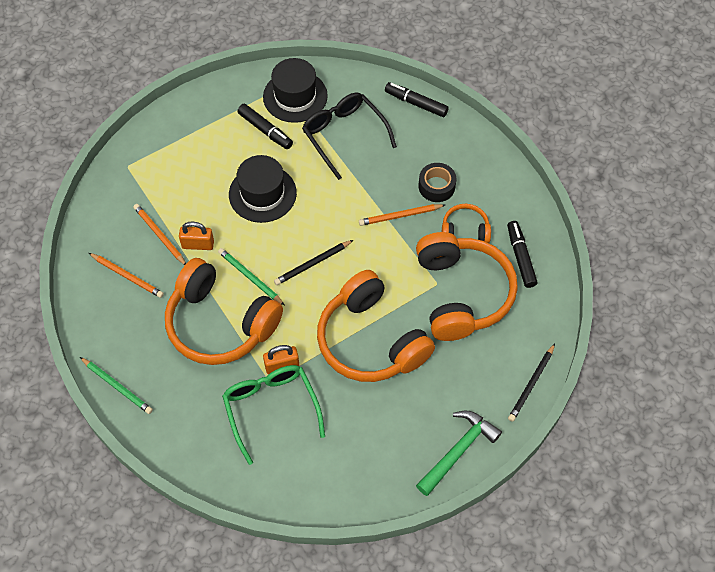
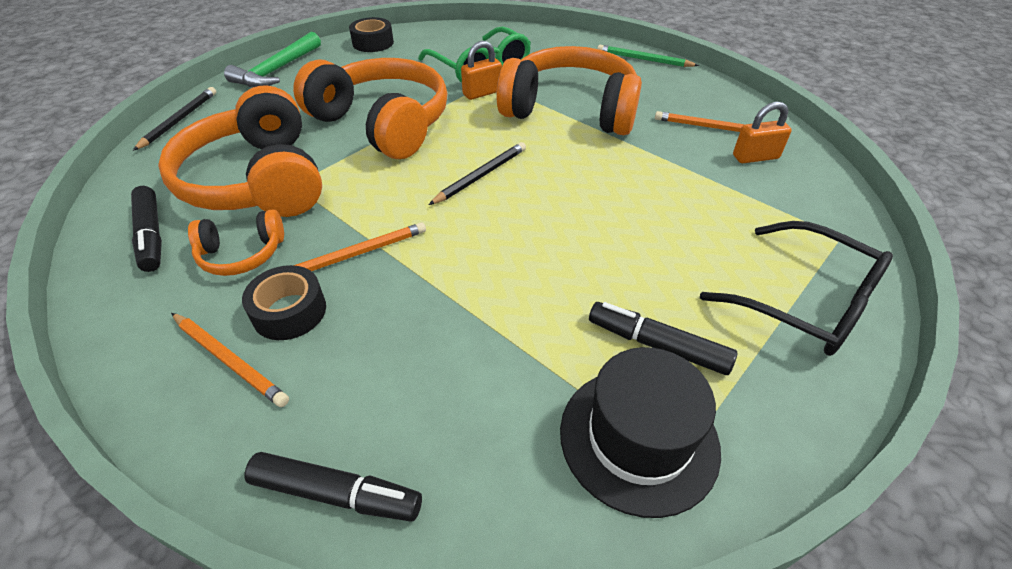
camera: 165 degrees right, 15 degrees down
orange pencil [133,204,186,265] -> orange pencil moved to [171,313,289,407]
orange padlock [179,222,214,250] -> orange padlock moved to [733,102,792,163]
green pencil [218,248,284,305] -> none
black hat [229,155,297,223] -> none
black glasses [302,92,397,180] -> black glasses moved to [700,221,893,356]
none -> black tape [349,17,394,52]

